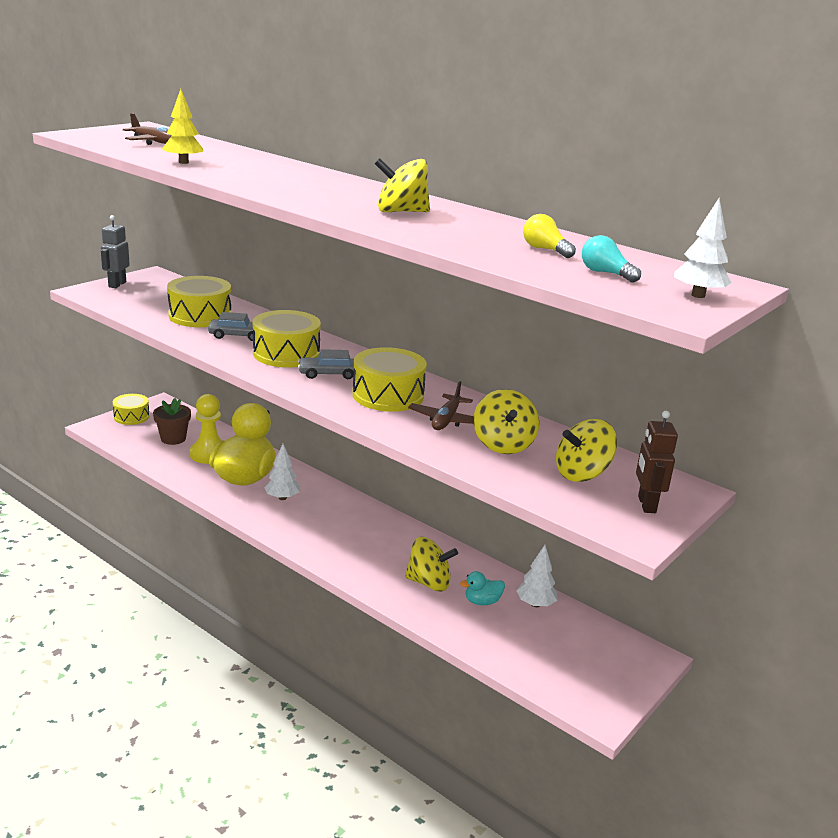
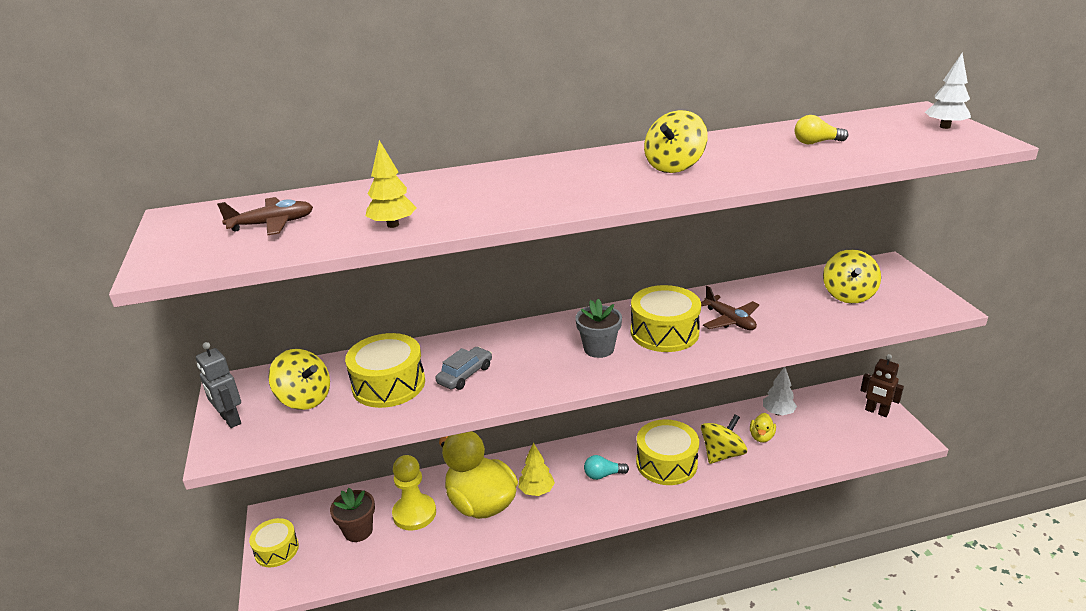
camera: 50 degrees left, 5 degrees up
yellow drum [253,310,321,367] -> yellow drum moved to [636,419,699,485]
white tree [264,444,300,500] -> yellow tree [518,443,555,496]
grey car [298,349,356,379] -> grey flower pot [575,298,622,358]
turquoise duck [460,571,505,605] -> yellow duck [750,413,776,443]
yellow spinning top [473,389,539,454] -> yellow spinning top moved to [268,349,330,410]
turquoise light bulb [582,235,641,283] -> turquoise light bulb moved to [584,455,629,480]
brown robot [636,411,678,513] -> brown robot moved to [860,354,904,417]

